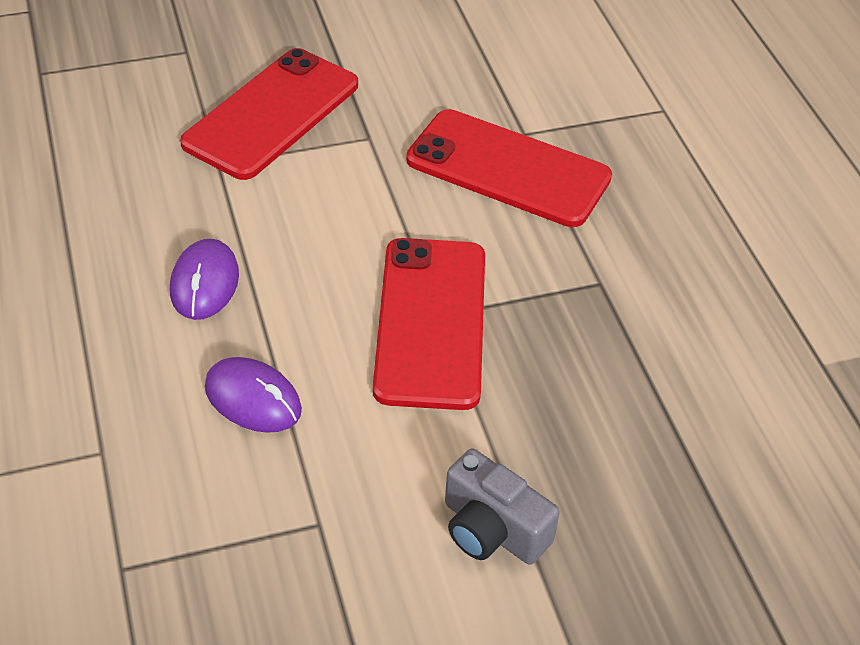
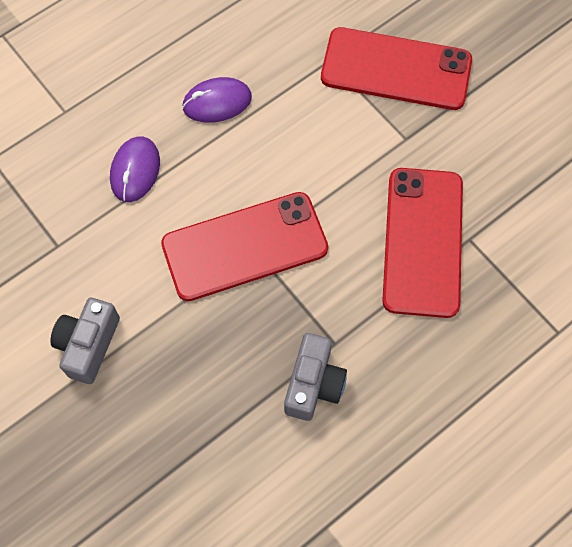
camera: 70 degrees right, 20 degrees up
none -> grey camera [284,333,347,421]

